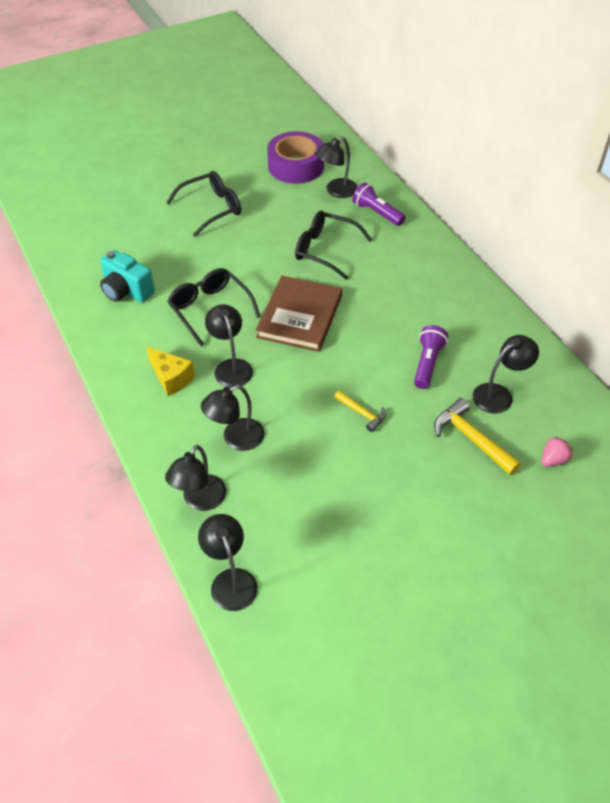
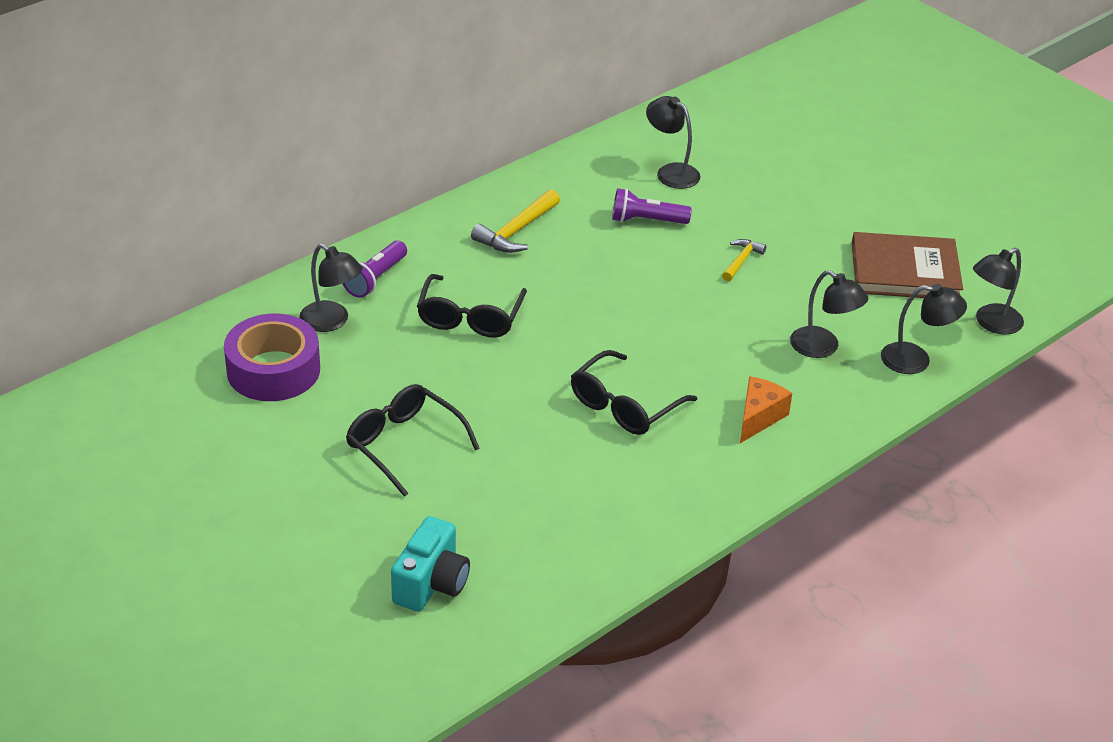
camera: 105 degrees left, 10 degrees down
turquoise camera [100,250,155,303] -> turquoise camera moved to [391,516,470,612]
yellow cheese [146,346,195,396] -> orange cheese [740,376,792,443]
black lamp [205,304,253,388] -> none
brown book [256,276,342,352] -> brown book moved to [852,232,963,298]
yellow hammer [434,398,521,475] -> yellow hammer moved to [471,189,560,253]
pink strawberry [541,436,573,467] -> none

